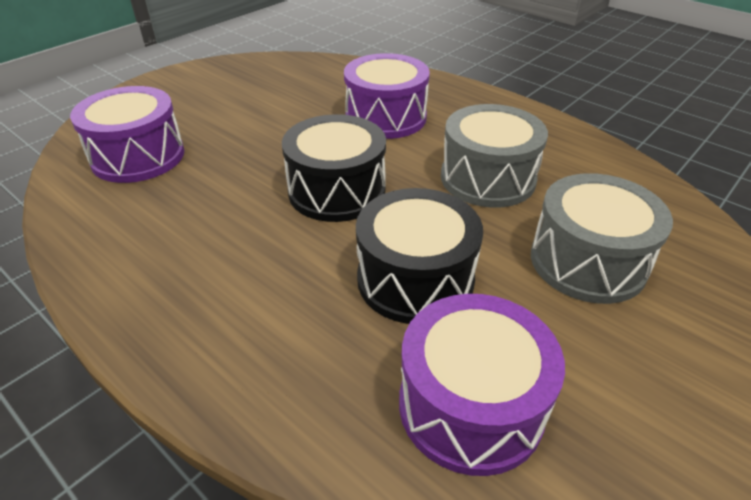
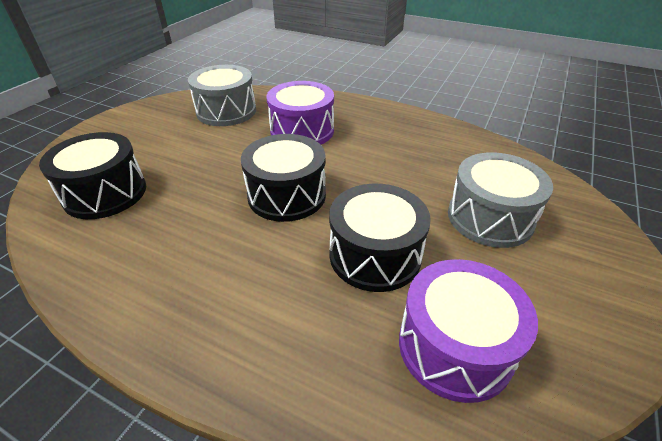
camera: 15 degrees left, 0 degrees up
purple drum [70,86,184,183] -> black drum [39,132,146,219]
grey drum [441,104,548,208] -> grey drum moved to [188,65,256,126]

